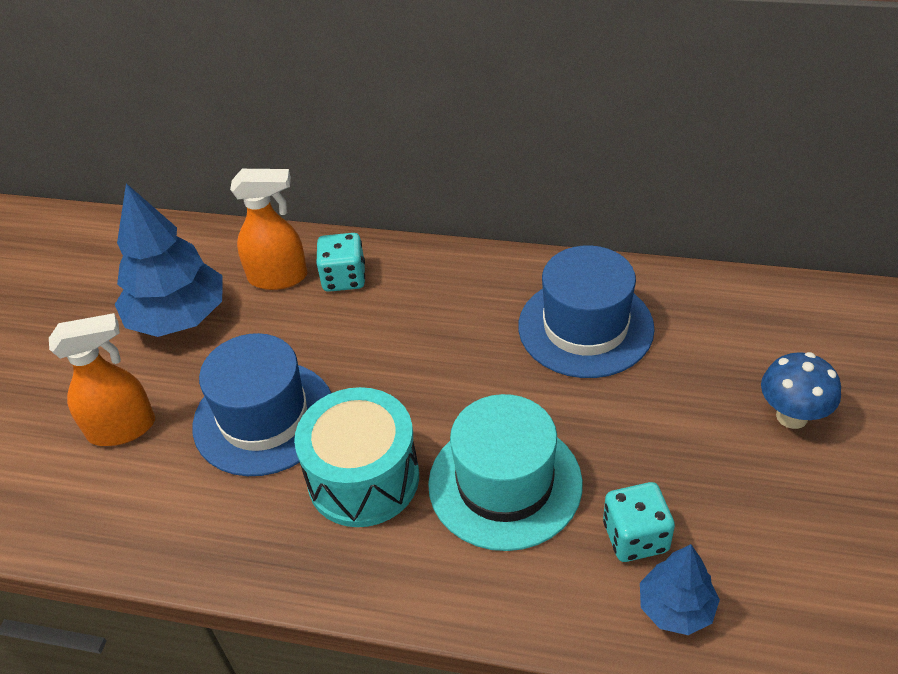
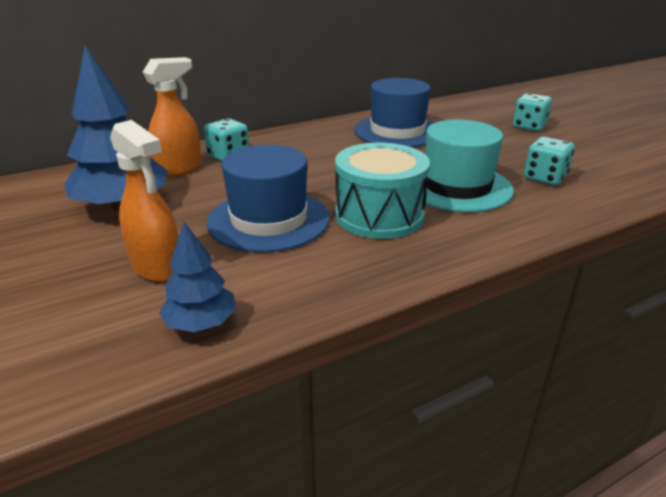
camera: 45 degrees left, 15 degrees down
orange spray bottle [49,313,155,446] -> orange spray bottle turned 105 degrees clockwise [110,120,179,282]
blue tree [640,544,720,635] -> blue tree moved to [159,222,236,332]
blue mushroom [761,352,841,429] -> turquoise dice [513,93,552,131]

